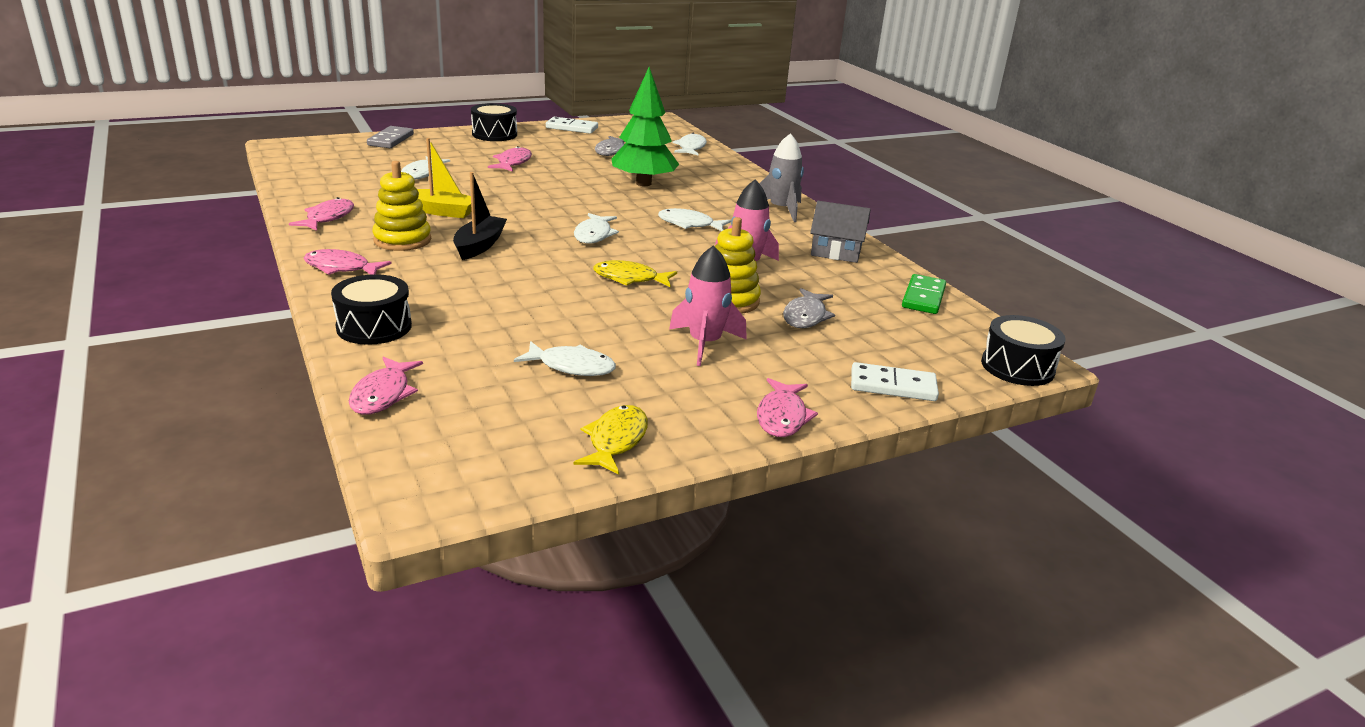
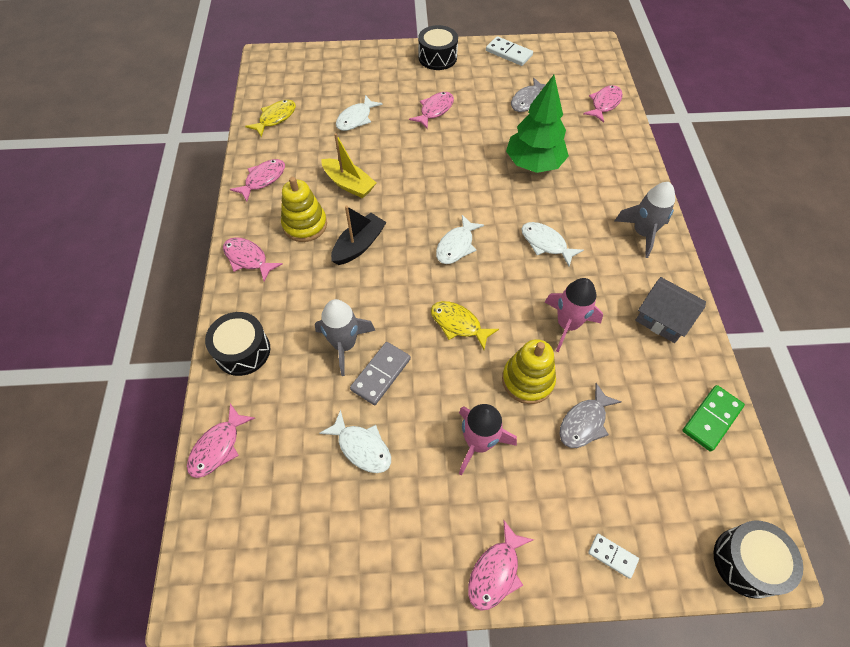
camera: 25 degrees right, 30 degrees up
grey domino [367,126,414,148] -> grey domino moved to [350,342,411,405]
yellow fish [574,405,648,475] -> yellow fish moved to [245,100,296,137]
white fish [673,133,707,155] -> pink fish [583,85,623,123]
white domino [851,362,939,401] -> white domino [588,534,639,579], size x0.61
none -> grey rocket [315,299,375,376]

